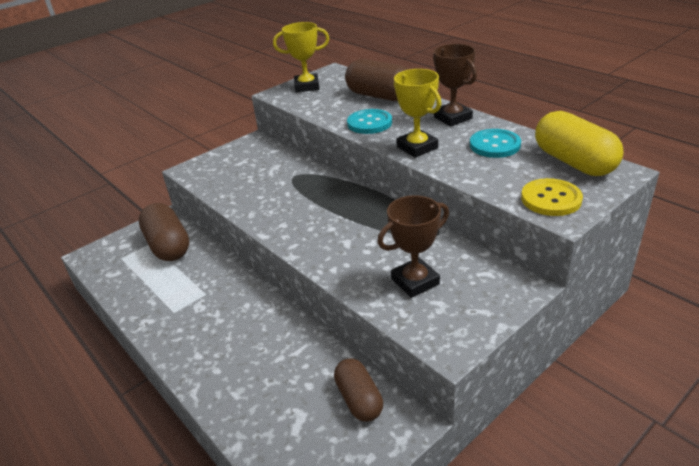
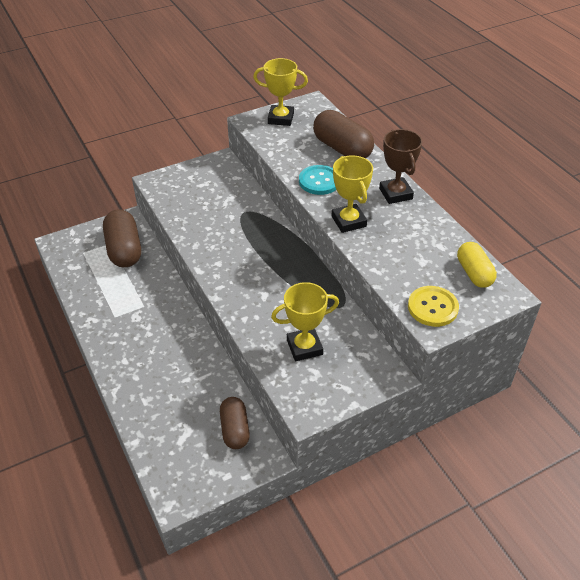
camera: 10 degrees right, 10 degrees up
brown trophy [377,195,449,298] -> yellow trophy [271,282,339,361]
turquoise button [470,129,521,158] -> none
yellow capsule [535,111,624,176] -> yellow capsule [457,242,497,288], size x0.64

